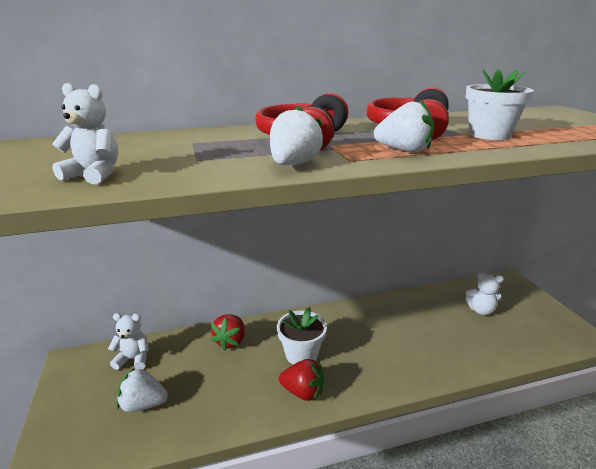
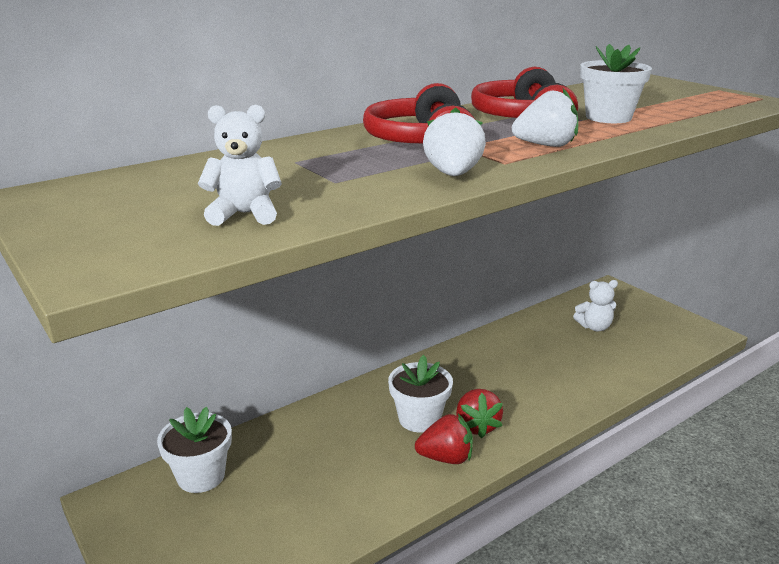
camera: 20 degrees left, 0 degrees up
white teddy bear [108,313,149,370] -> white flower pot [157,407,232,493]
white strawberry [117,368,168,412] -> none
red strawberry [211,314,245,351] -> red strawberry moved to [456,389,503,438]

